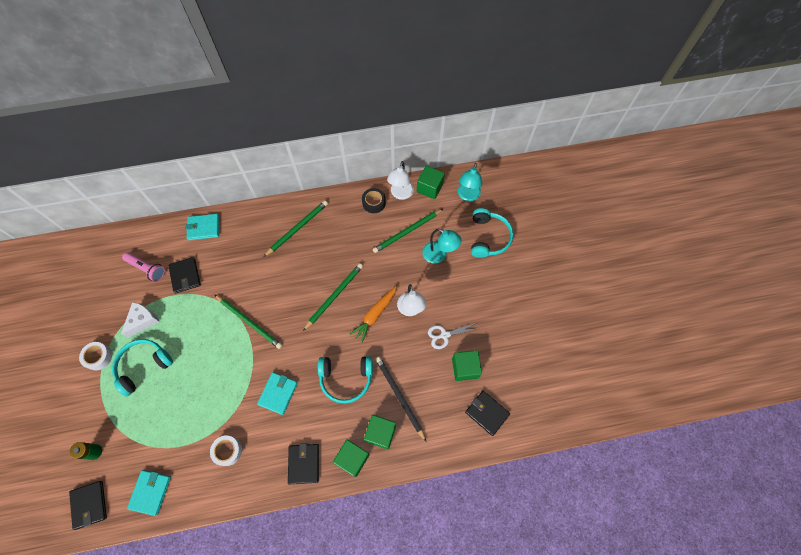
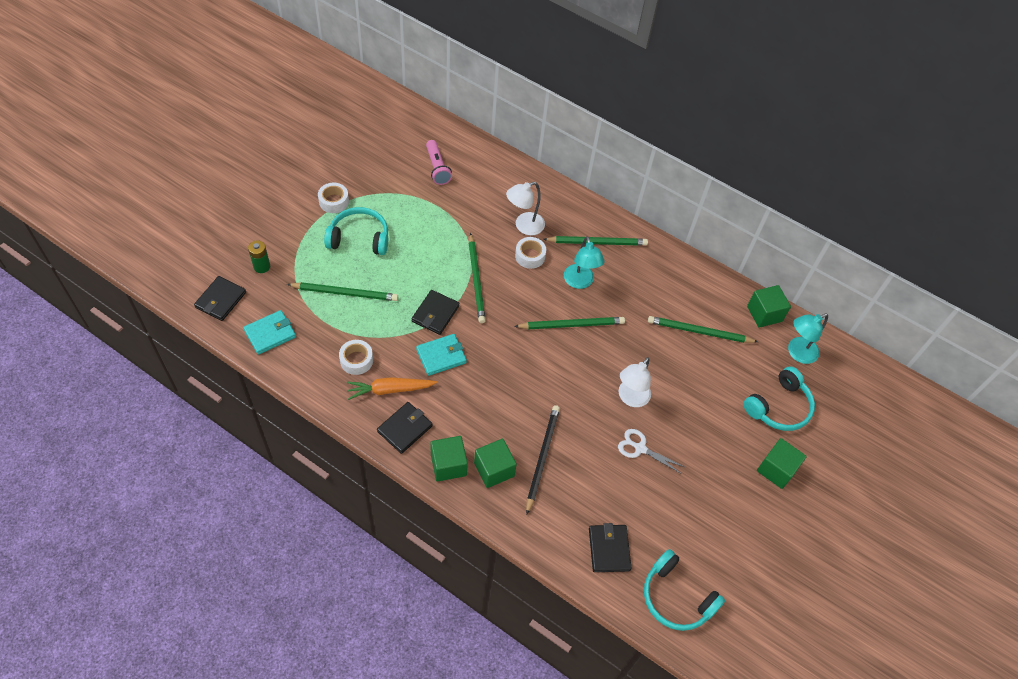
camera: 40 degrees right, 10 degrees down
white cheese [121,302,160,338] -> none
black wallet [168,257,201,293] -> black wallet moved to [411,290,459,335]
turquoise wallet [186,214,219,240] -> none
turquoise headphones [318,356,373,404] -> turquoise headphones moved to [644,549,725,631]
orange carrot [350,285,397,343] -> orange carrot moved to [347,377,438,400]
black tape [362,188,386,213] -> none
white lamp [387,161,414,200] -> white lamp moved to [506,182,545,235]
turquoise lamp [422,229,461,264] -> turquoise lamp moved to [564,236,605,289]
green cube [452,350,482,381] -> green cube moved to [757,438,807,489]
none -> green pencil [287,282,398,301]
none -> white tape [515,237,546,269]

